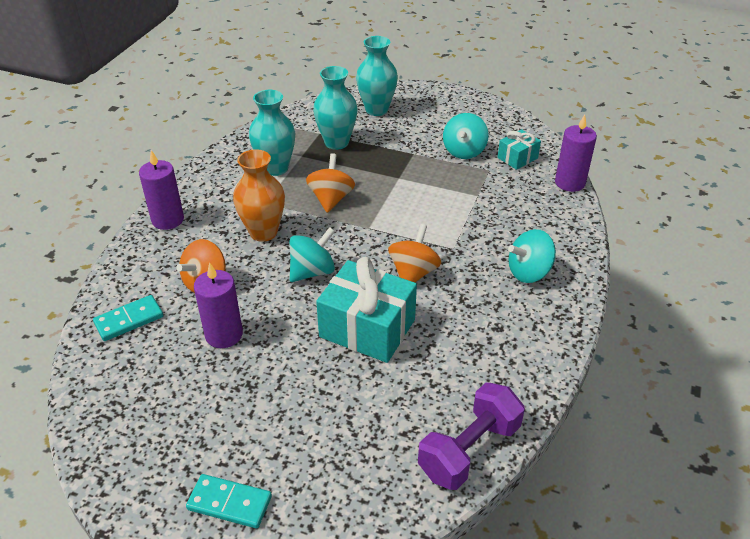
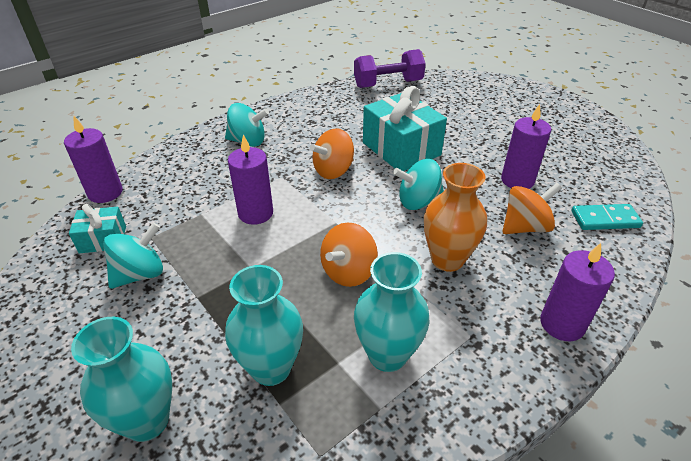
camera: 150 degrees left, 0 degrees up
turquoise domino [186,474,272,528] -> none
none -> purple candle [228,135,273,225]

